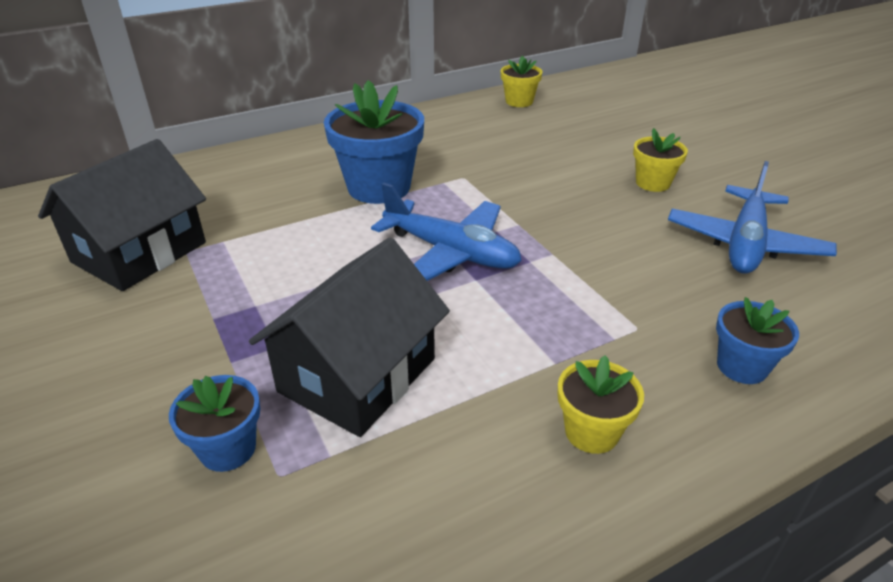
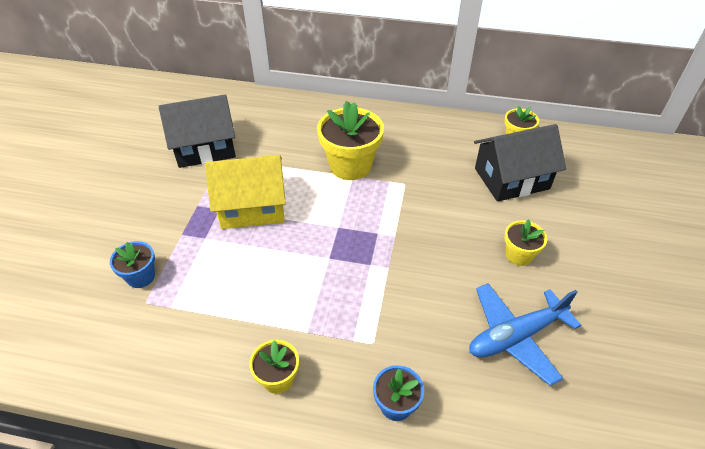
camera: 40 degrees right, 10 degrees up
black house [249,238,450,437] -> black house moved to [474,124,566,202]
blue flower pot [324,80,424,204] -> yellow flower pot [317,101,384,180]
blue plane [371,183,522,281] -> none
none -> yellow house [205,155,286,229]

